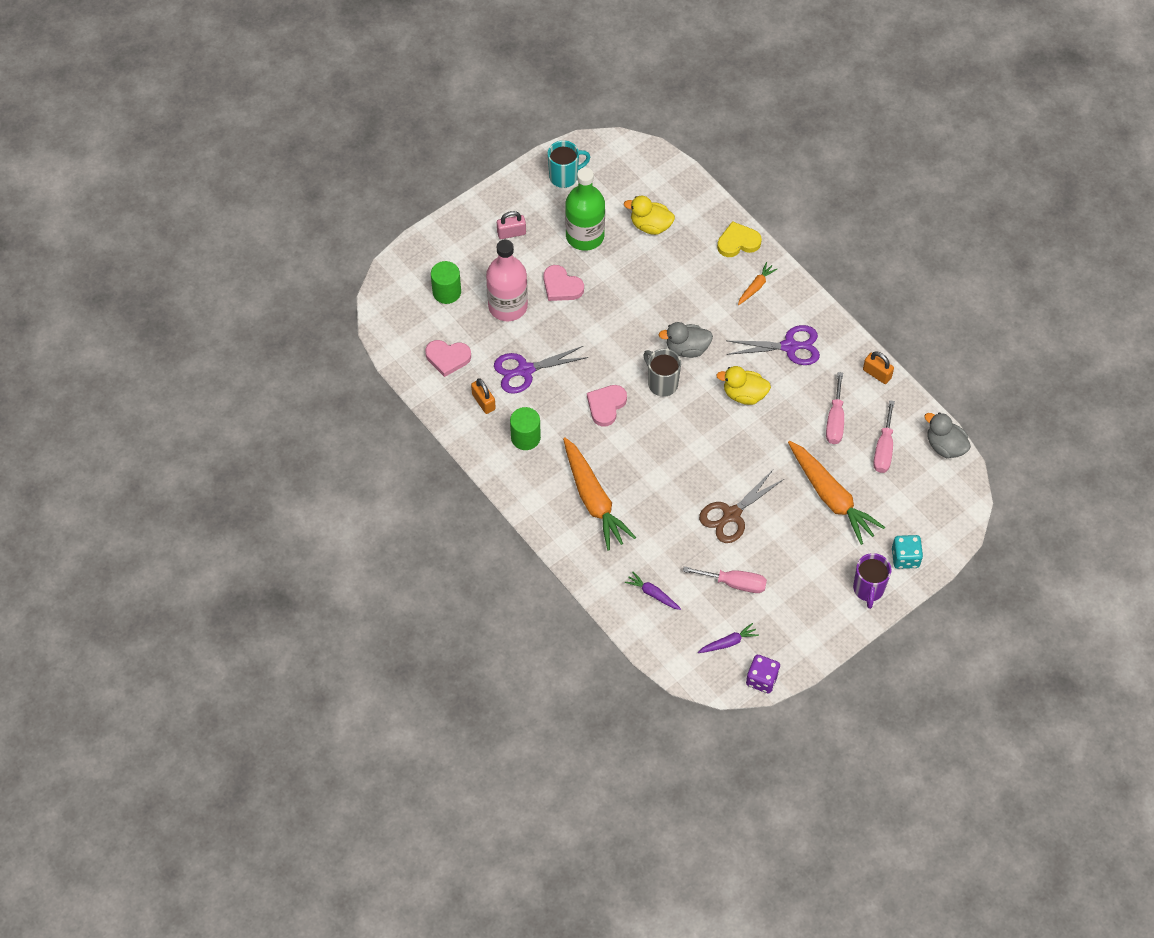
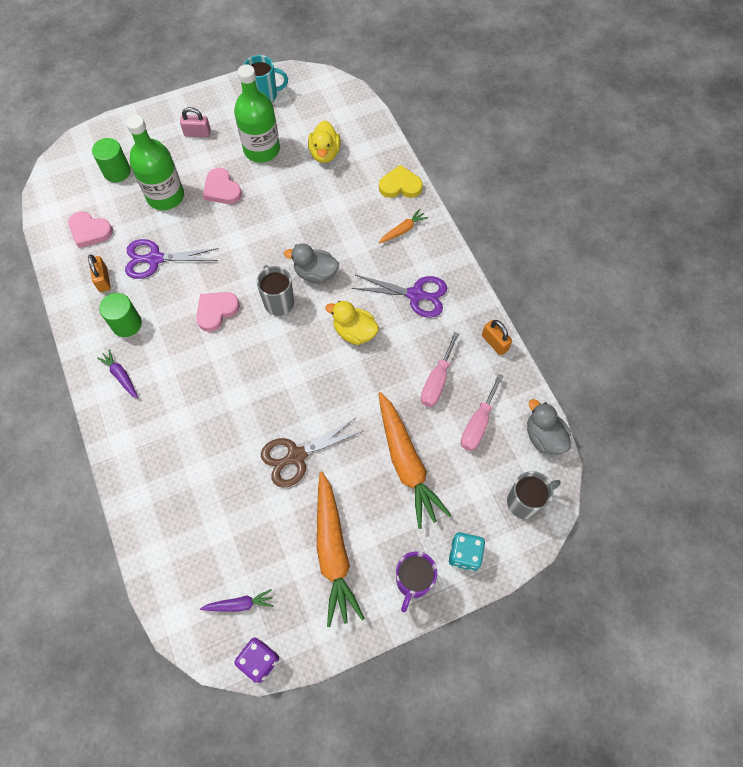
camera: 15 degrees right, 5 degrees up
pink bottle [486,239,528,321] -> green bottle [126,115,184,210]
orange carrot [563,437,636,551] -> orange carrot moved to [317,472,365,627]
yellow duck [624,195,675,235] -> yellow duck turned 120 degrees counterclockwise [308,120,341,163]
purple carrot [625,571,681,610] -> purple carrot moved to [97,349,138,398]
pink screwdriver [683,566,767,593] -> none
none -> grey mug [507,471,561,519]

